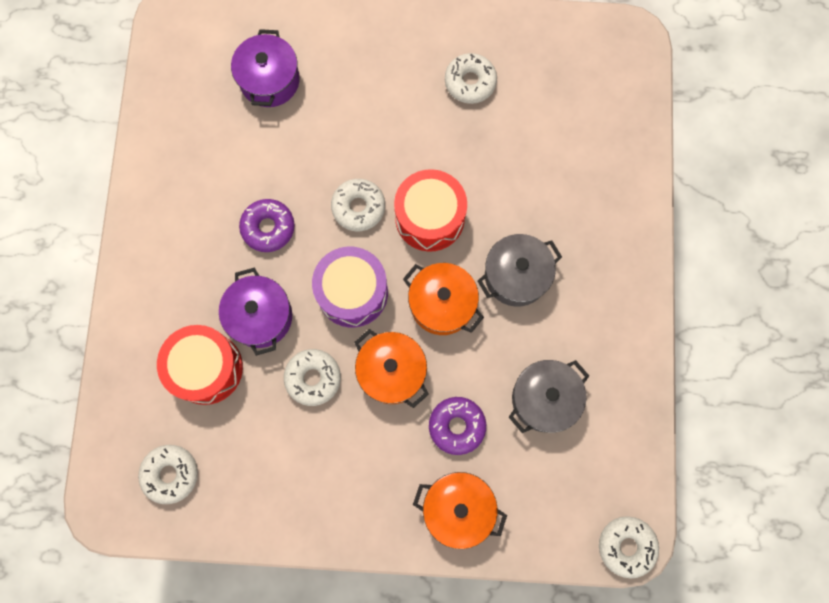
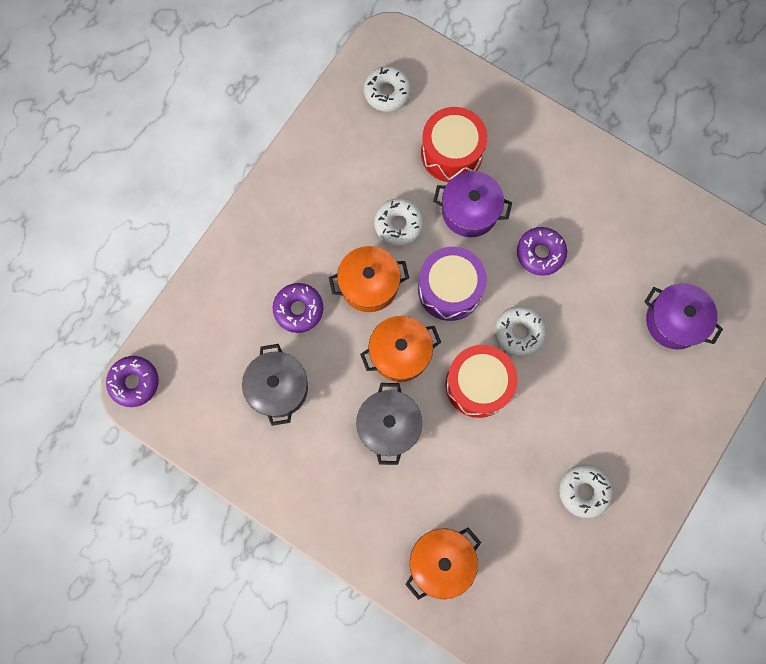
camera: 120 degrees right, 0 degrees up
orange pot [413,472,507,549] -> orange pot moved to [405,528,481,600]
white donut [599,516,659,579] -> purple donut [106,356,159,407]

